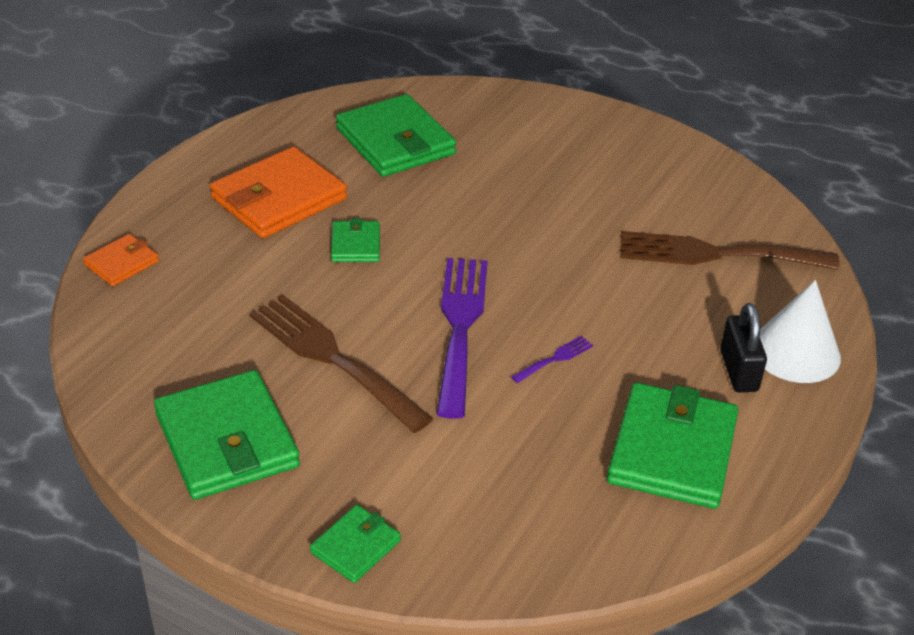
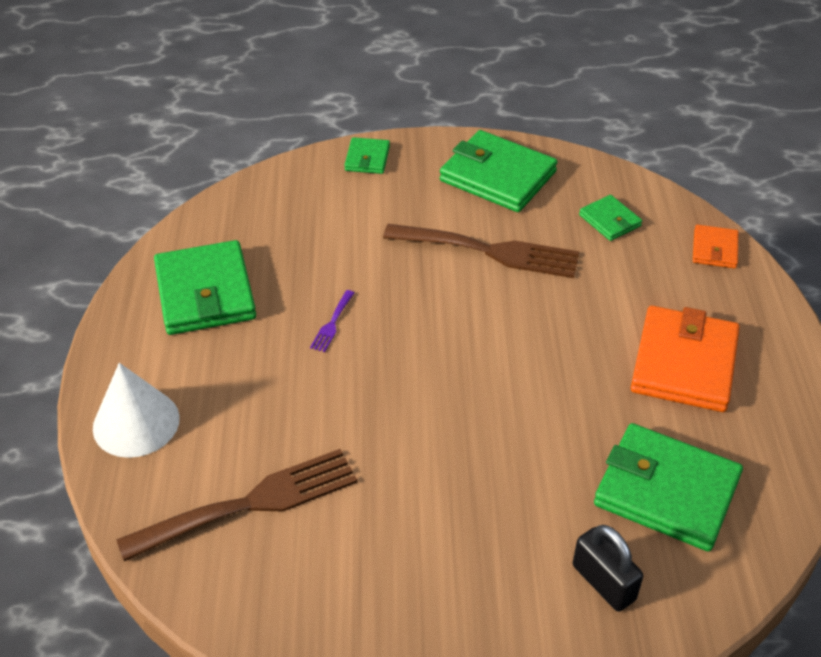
camera: 150 degrees right, 5 degrees up
green wallet [331,218,380,262] -> green wallet moved to [579,195,642,241]
purple fork [437,258,488,419] -> none
black padlock [720,303,767,392] -> black padlock moved to [573,525,643,612]

